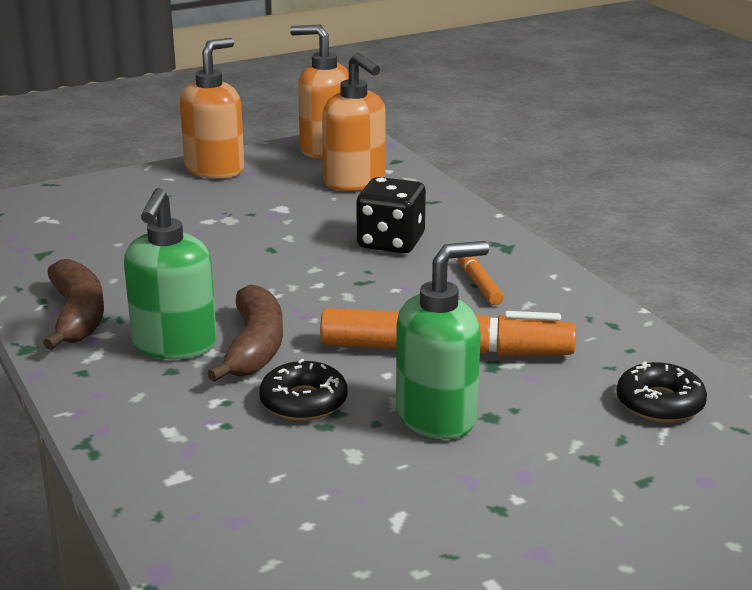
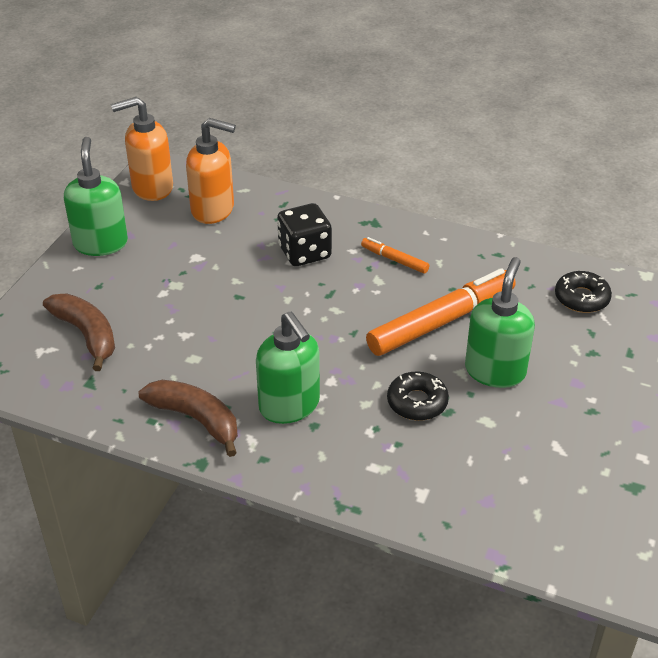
camera: 40 degrees left, 15 degrees up
orange soap dispenser [180,37,244,179] -> green soap dispenser [64,137,128,256]
brown banana [207,284,283,382] -> brown banana moved to [43,294,115,371]

